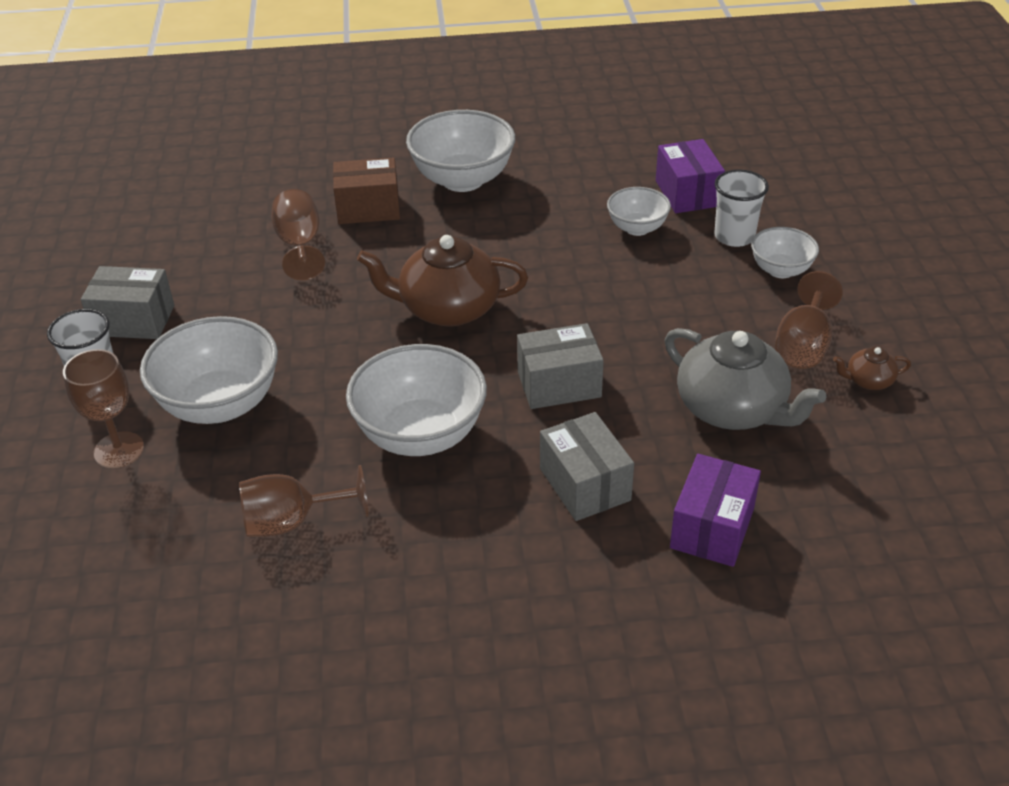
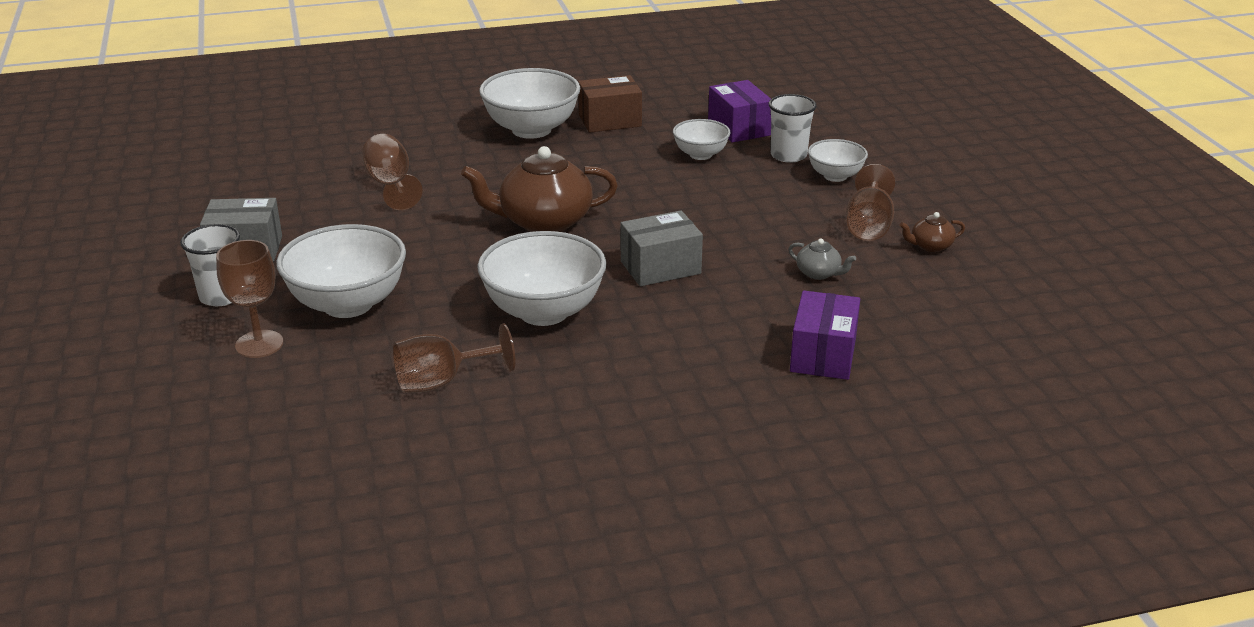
camera: 10 degrees left, 10 degrees down
brown box [333,157,400,224] -> brown box moved to [578,75,642,133]
grey box [540,412,634,521] -> none
grey teapot [665,328,827,430] -> grey teapot [788,238,856,280], size x0.45

